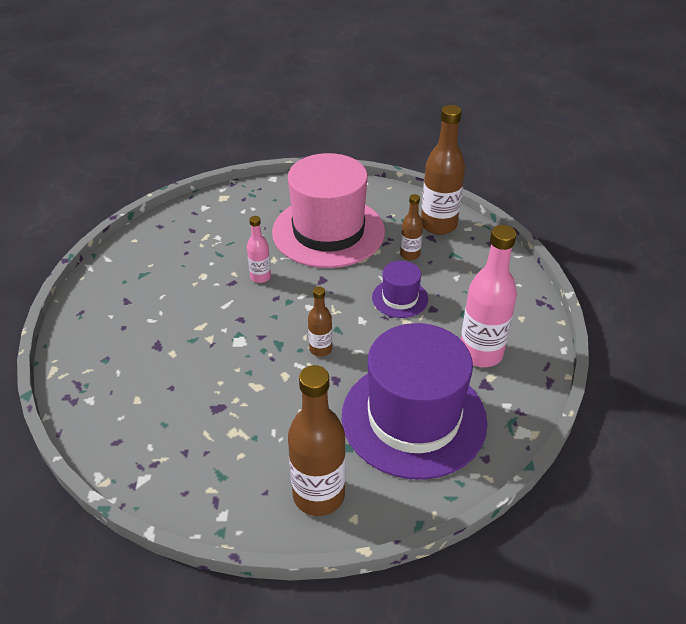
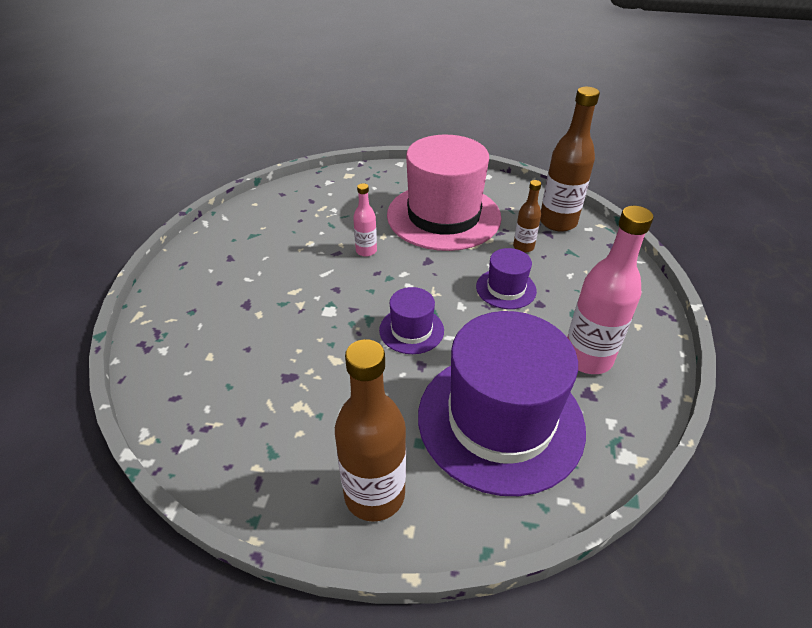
camera: 10 degrees right, 0 degrees up
brown bottle [308,287,332,357] -> purple hat [379,287,444,354]

